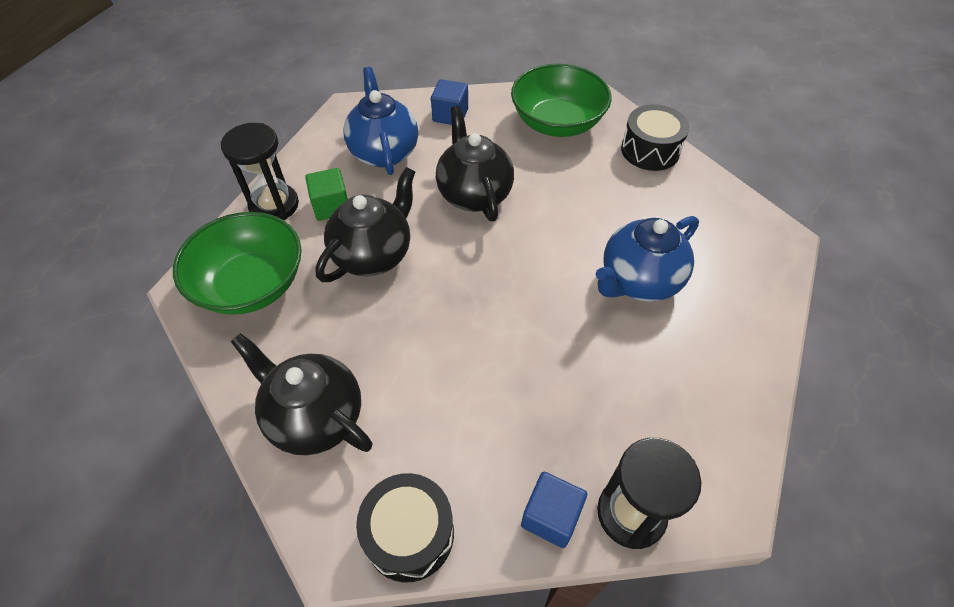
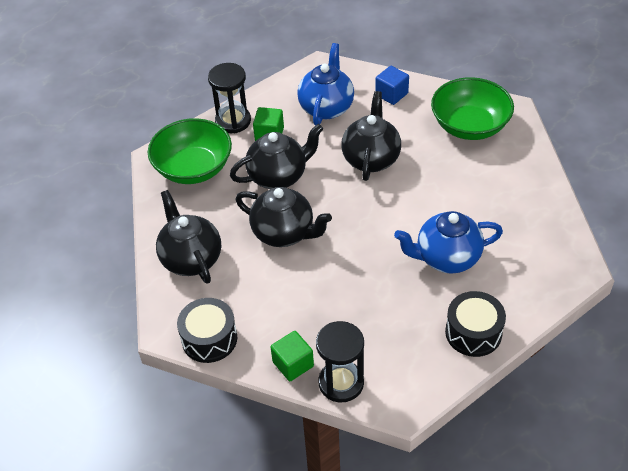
camera: 30 degrees right, 5 degrees down
blue cube [521,472,587,548] -> green cube [271,331,314,381]
black drum [621,104,689,171] -> black drum moved to [445,291,506,357]
none -> black teapot [235,187,332,247]

